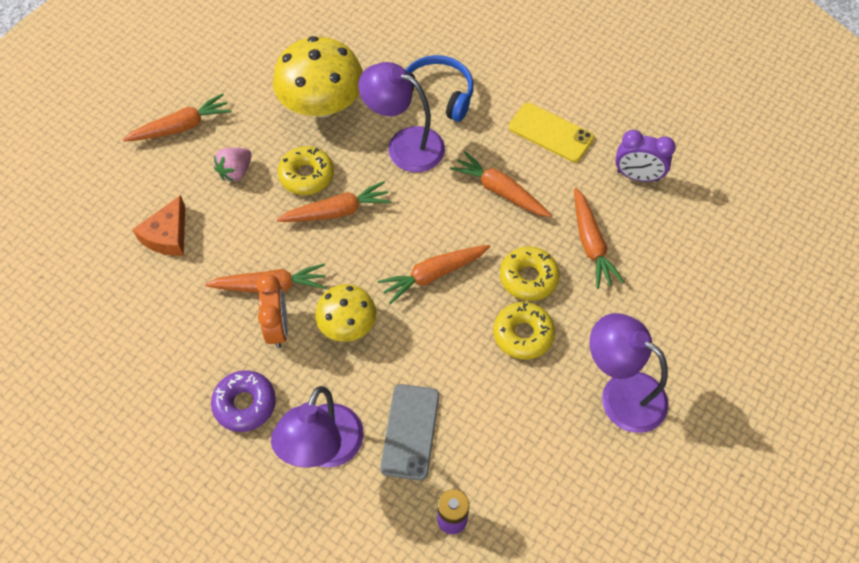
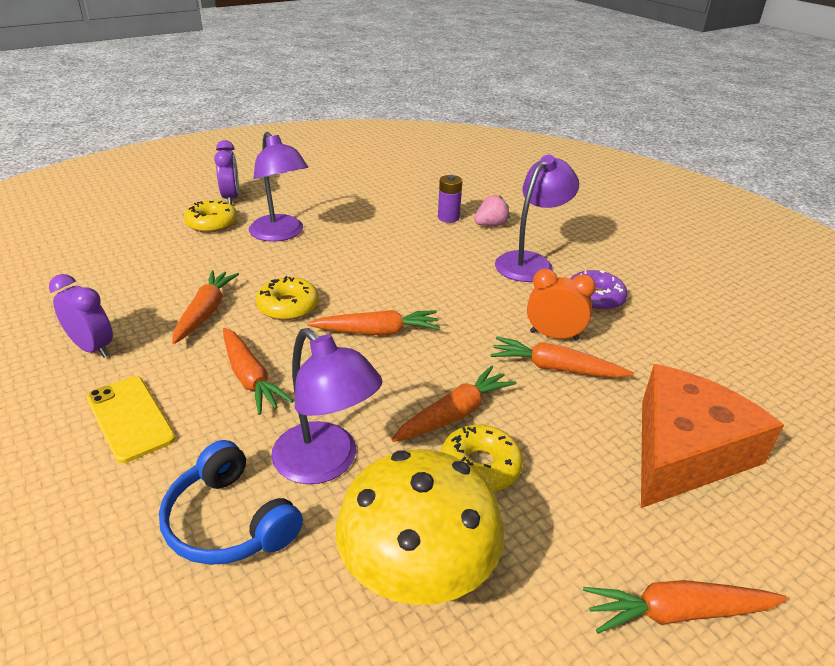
camera: 160 degrees left, 25 degrees down
orange cheese [132,195,185,256] -> orange cheese [641,364,784,508], size x1.89
pink strawberry [214,148,252,182] -> pink strawberry moved to [474,195,510,226]
orange clock [257,274,288,348] -> orange clock turned 90 degrees clockwise [527,269,596,341]
orange carrot [276,181,392,222] -> orange carrot turned 135 degrees clockwise [392,365,517,442]
yellow mushroom [315,284,377,342] -> none
grey phone [380,384,439,481] -> none
yellow donut [493,302,555,359] -> yellow donut moved to [184,200,238,233]
none -> purple clock [214,140,239,205]

